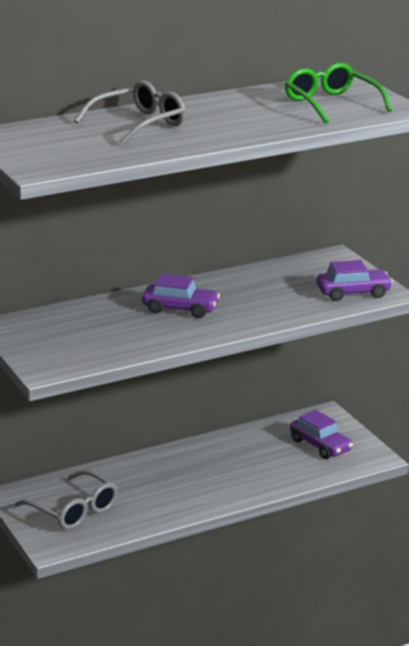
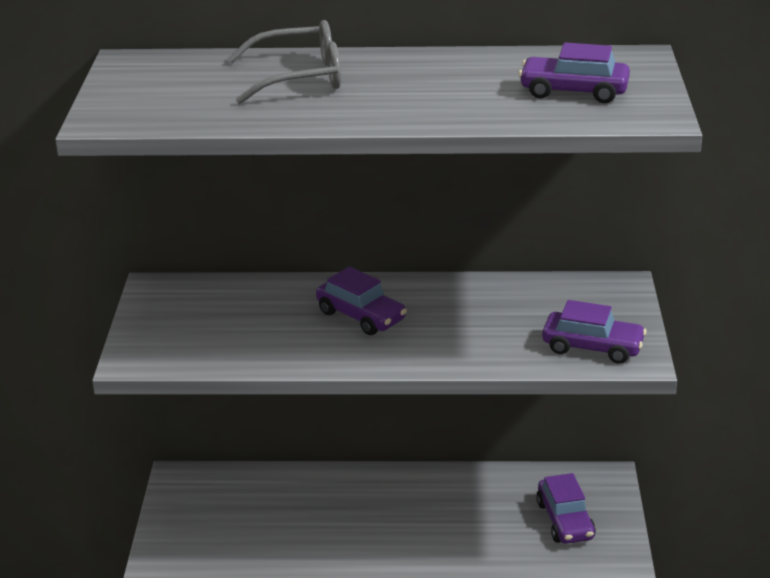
camera: 30 degrees right, 5 degrees up
grey glasses [15,470,118,530] -> none
green glasses [285,63,392,124] -> purple car [519,43,630,103]

